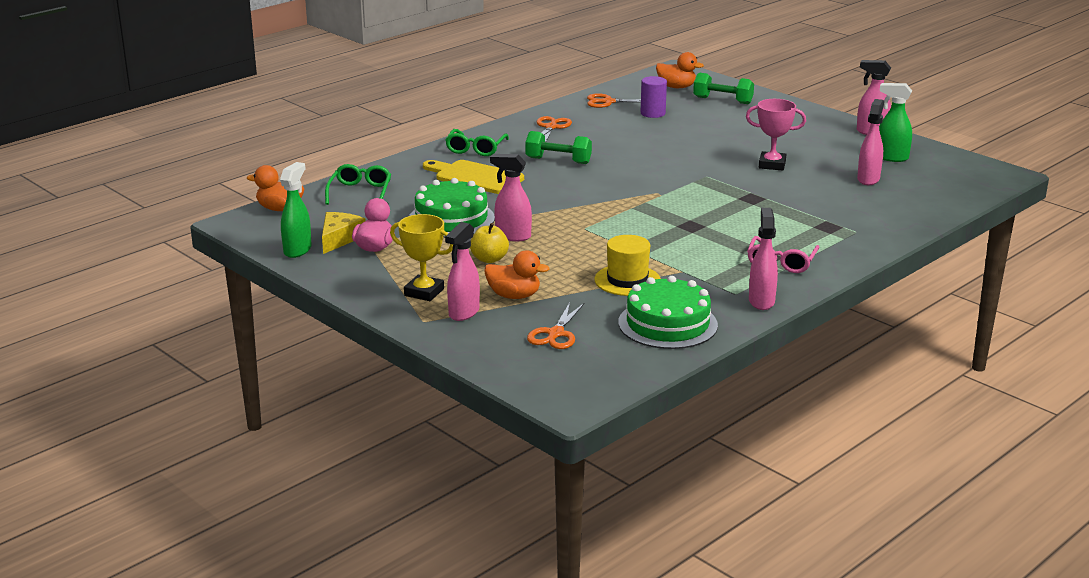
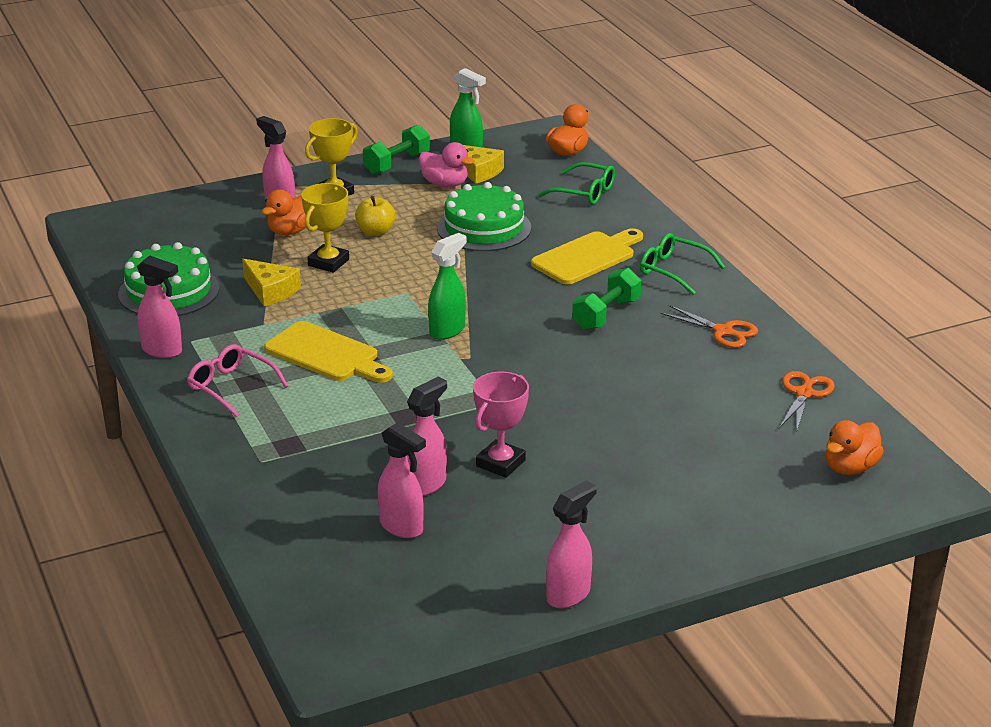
camera: 110 degrees right, 5 degrees up
pink spray bottle [490,154,532,241] -> pink spray bottle moved to [407,377,447,496]
orange scissors [527,302,584,349] -> none
yellow hat [594,235,661,296] -> yellow cheese [242,259,301,306]
purple cylinder [641,76,667,118] -> none
green dumbbell [693,72,754,104] -> green dumbbell moved to [363,125,430,175]
green spray bottle [879,83,912,162] -> green spray bottle moved to [428,233,467,340]
none -> yellow cutting board [264,321,393,383]
none -> yellow trophy [301,183,349,273]

